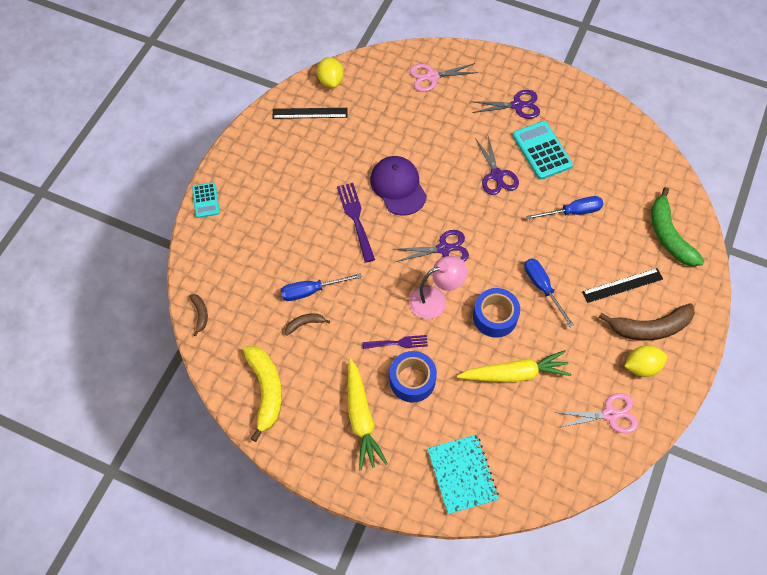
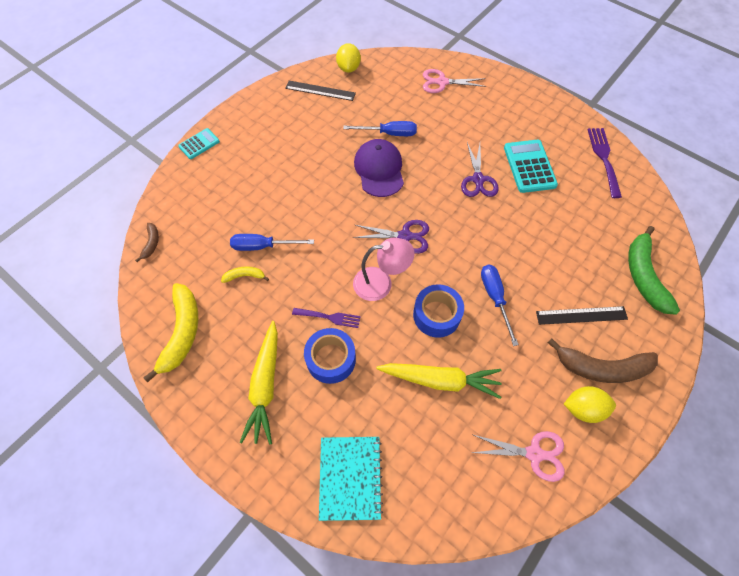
camera: 15 degrees right, 0 degrees up
turquoise calculator [192,182,220,218] -> turquoise calculator turned 135 degrees counterclockwise [178,128,220,159]
brown banana [285,313,330,335] -> yellow banana [221,266,269,283]
purple fork [337,183,375,263] -> purple fork moved to [587,128,622,198]
purple scissors [471,90,540,119] -> none
blue screwdriver [526,196,603,220] -> blue screwdriver moved to [343,121,417,136]

